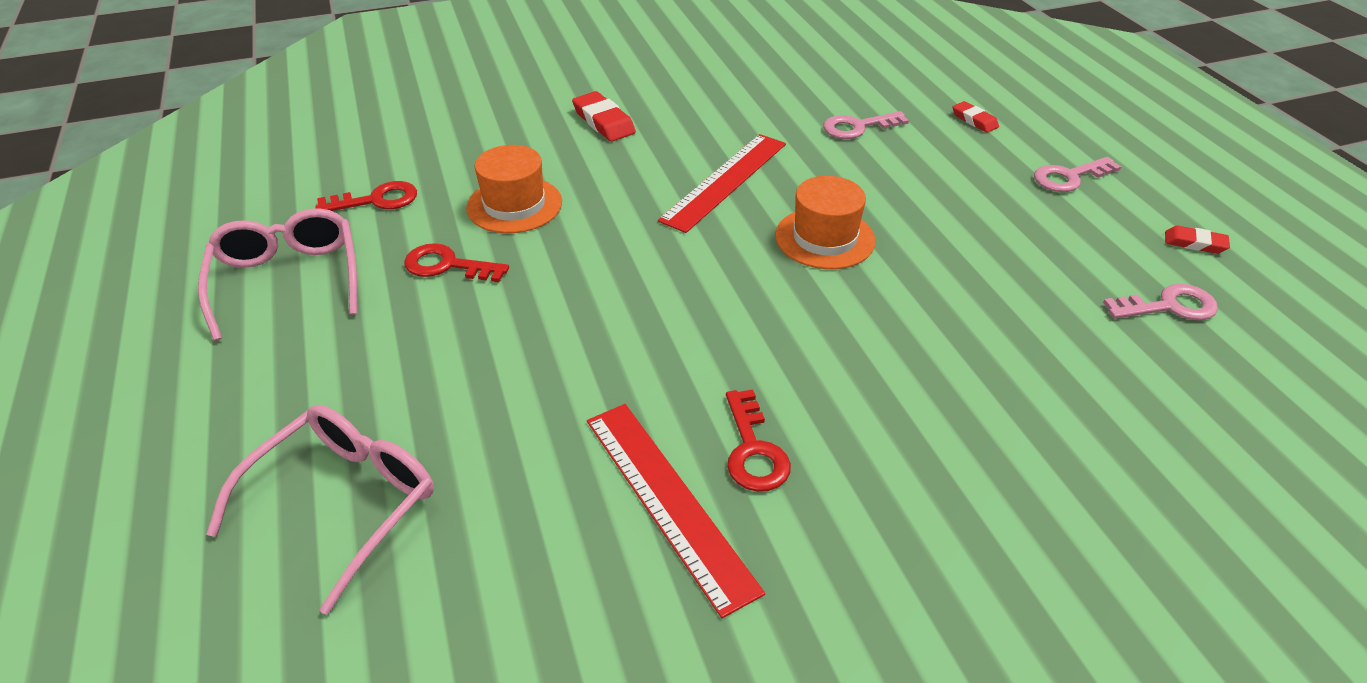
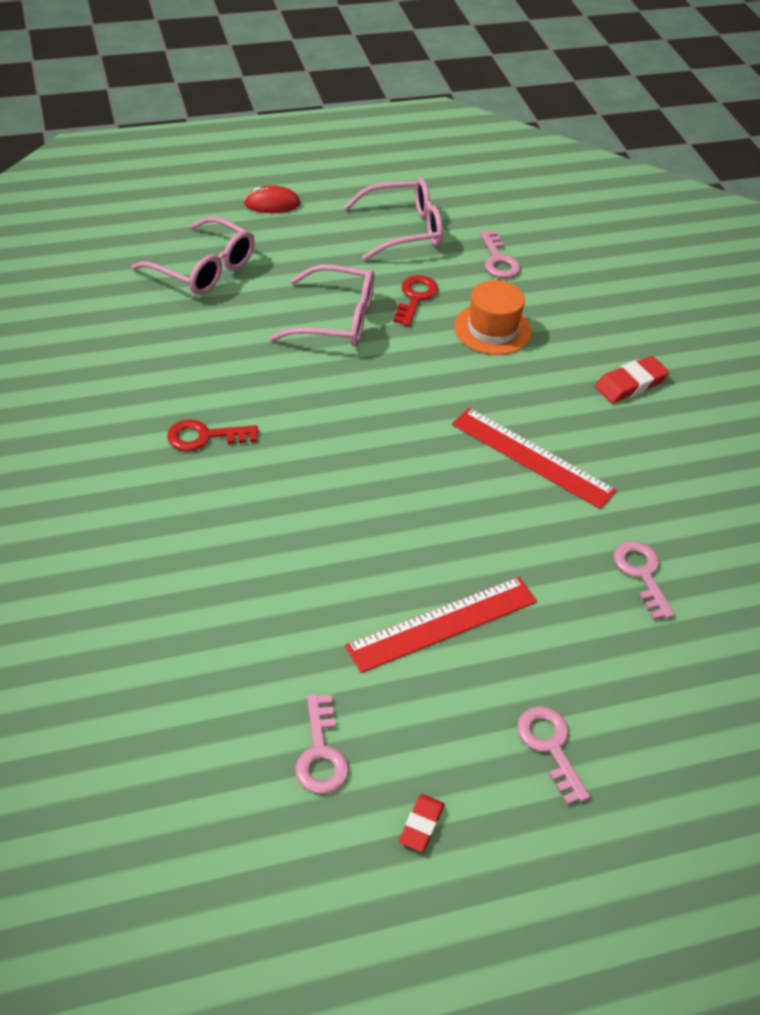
camera: 90 degrees right, 5 degrees up
red key [315,181,417,211] -> pink key [480,230,521,278]
red ruler [587,404,765,618] -> red ruler moved to [345,577,537,673]
orange hat [775,176,875,269] -> none
red eraser [953,101,999,133] -> none
none -> red mouse [244,185,300,213]
none -> pink glasses [269,265,374,347]

